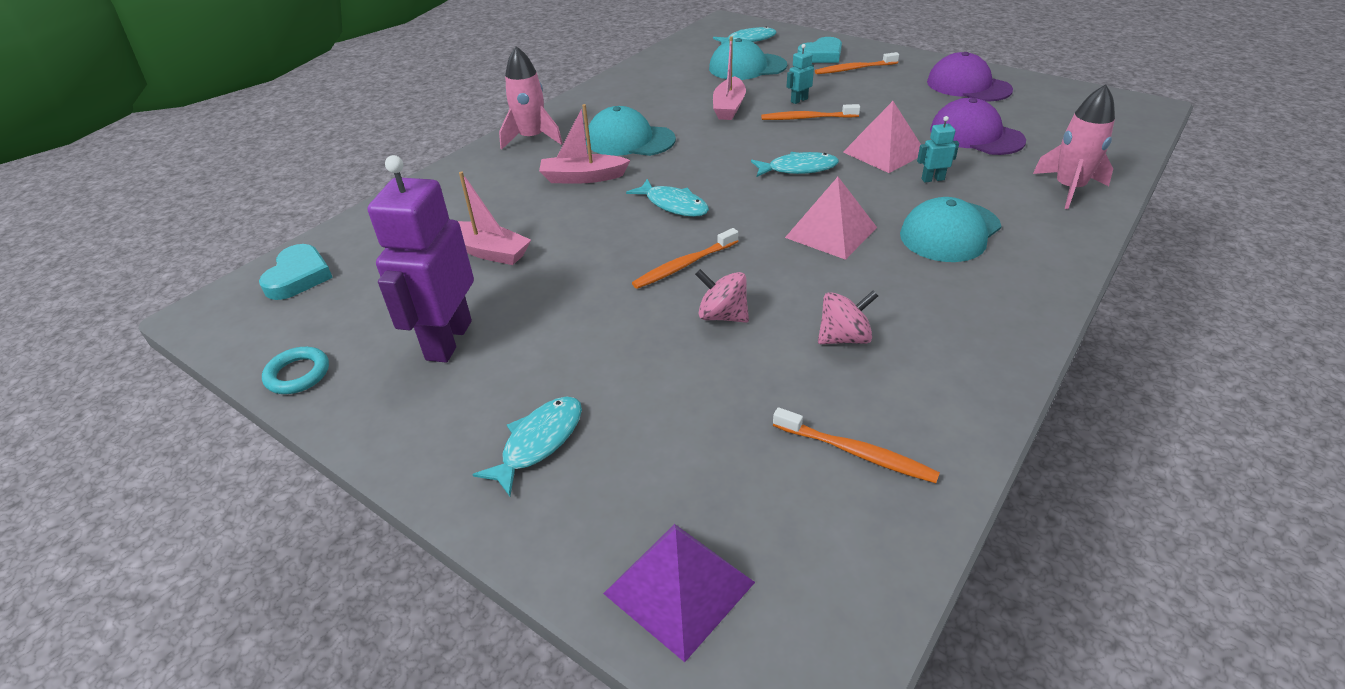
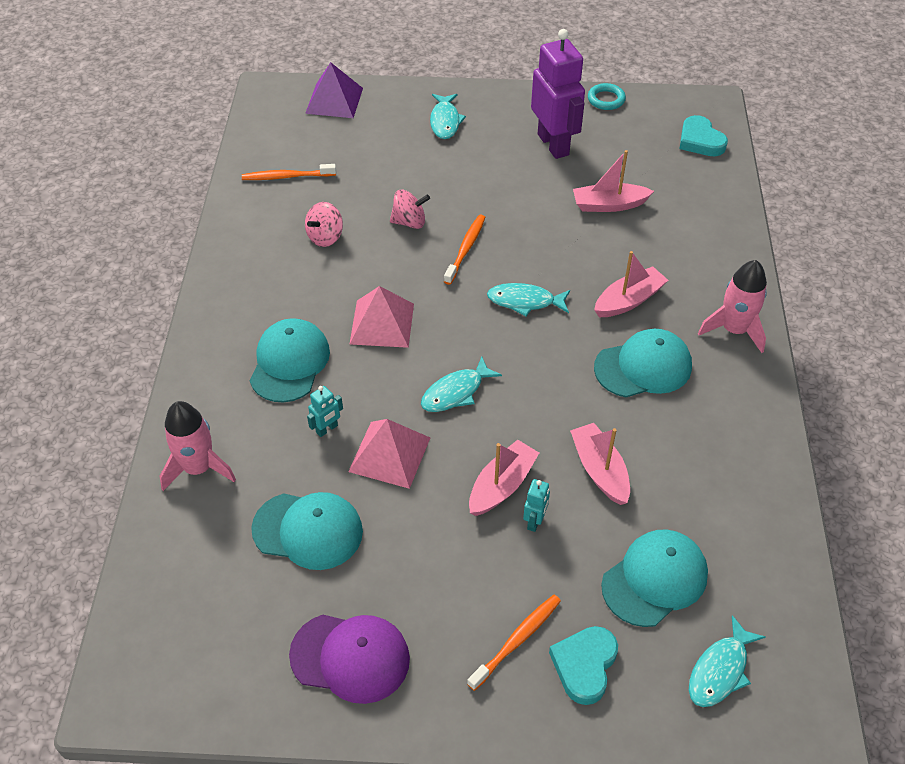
camera: 145 degrees right, 10 degrees up
orange toothbrush [761,104,860,120] -> pink boat [469,440,539,516]
purple cap [930,98,1026,155] -> turquoise cap [251,492,363,570]

